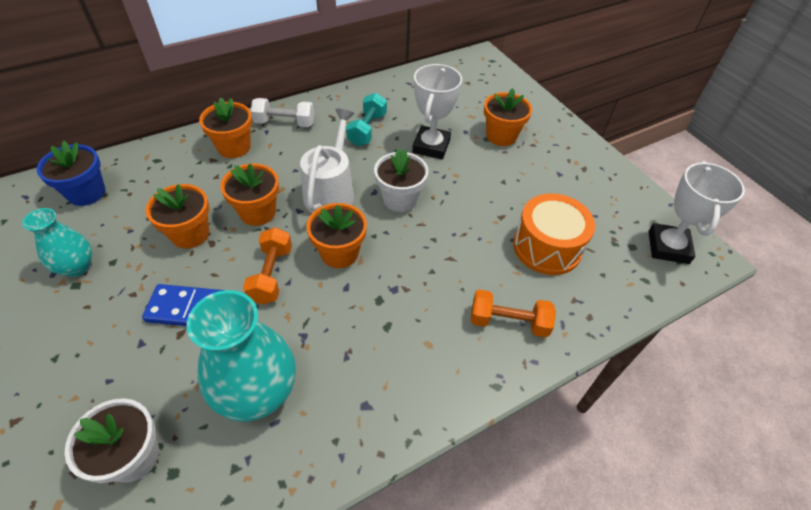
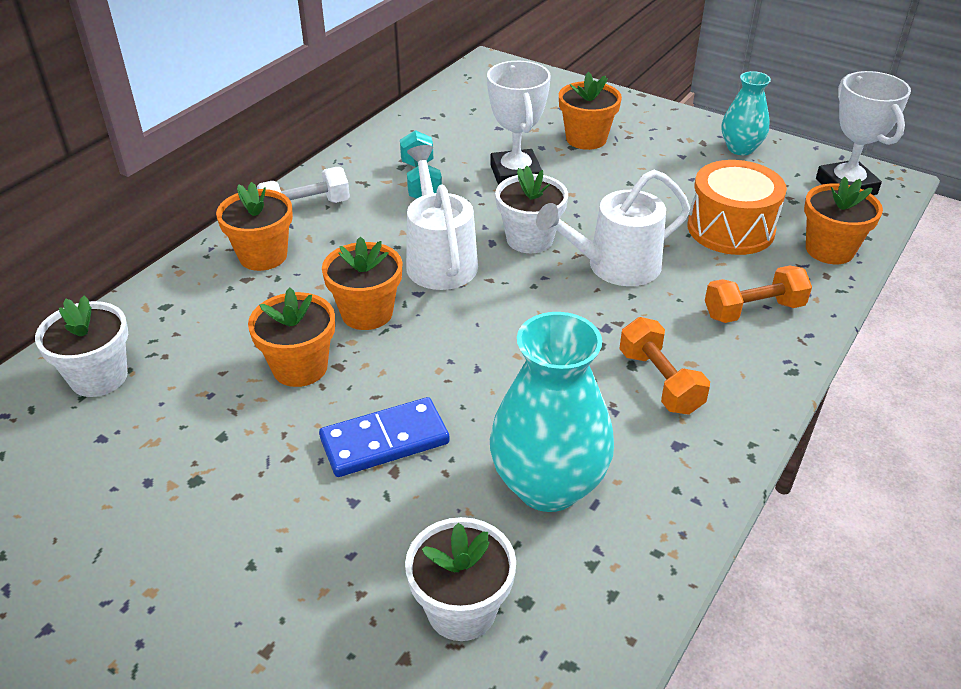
camera: 25 degrees left, 10 degrees down
turquoise vase [22,208,92,277] -> turquoise vase moved to [722,71,771,155]
blue flower pot [36,141,106,206] -> white flower pot [35,296,128,397]
orange dumbbell [243,227,292,304] -> orange dumbbell moved to [619,317,710,415]
orange flower pot [306,203,367,268] -> orange flower pot moved to [804,176,883,264]
none -> white watering can [536,170,690,286]

